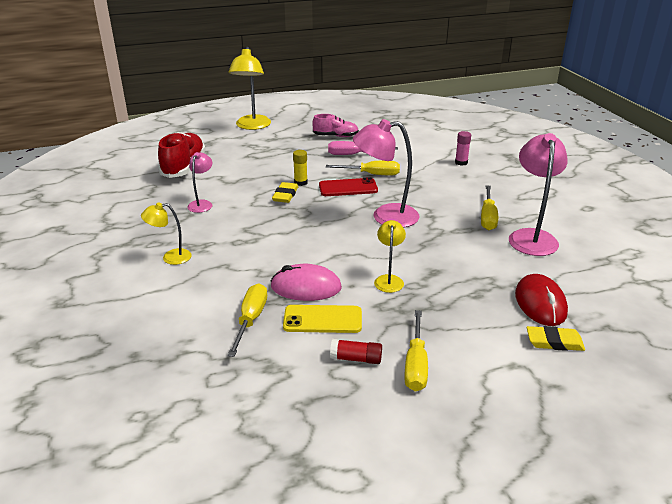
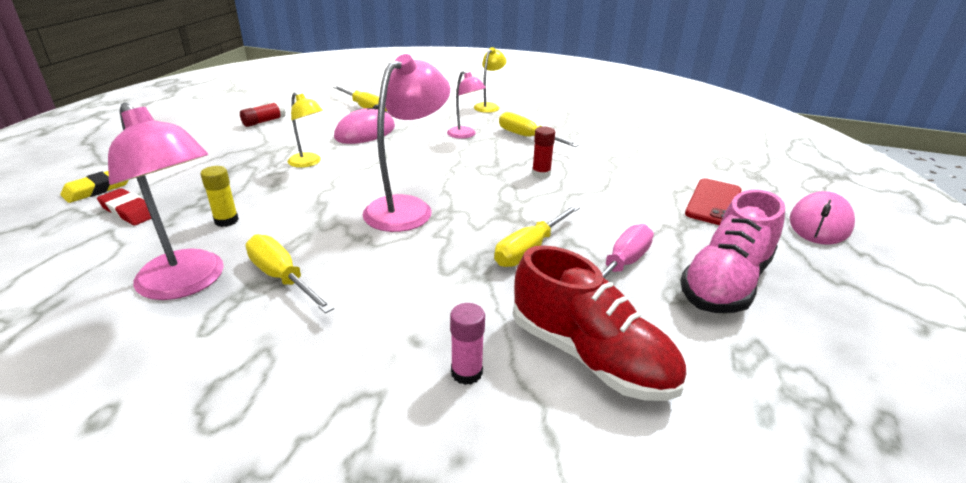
camera: 125 degrees right, 0 degrees up
red shoe [158,132,206,178] -> red shoe moved to [513,245,686,401]
pink lamp [187,152,212,213] -> pink lamp moved to [447,71,486,139]
yellow lamp [228,47,271,130] -> pink mouse [789,191,855,245]
yellow eraser [272,182,298,203] -> red glue stick [532,126,555,178]
yellow phone [283,305,362,333] -> none
yellow glue stick [293,150,308,186] -> yellow glue stick moved to [200,166,239,227]
pink shoe [312,114,359,137] -> pink shoe [680,190,785,313], size x1.59
red phone [319,177,378,196] -> red phone moved to [685,178,742,225]
yellow screwdriver [404,310,428,391] -> yellow screwdriver moved to [499,112,579,147]
red mouse [515,274,568,326] -> red eraser [97,188,151,225]

